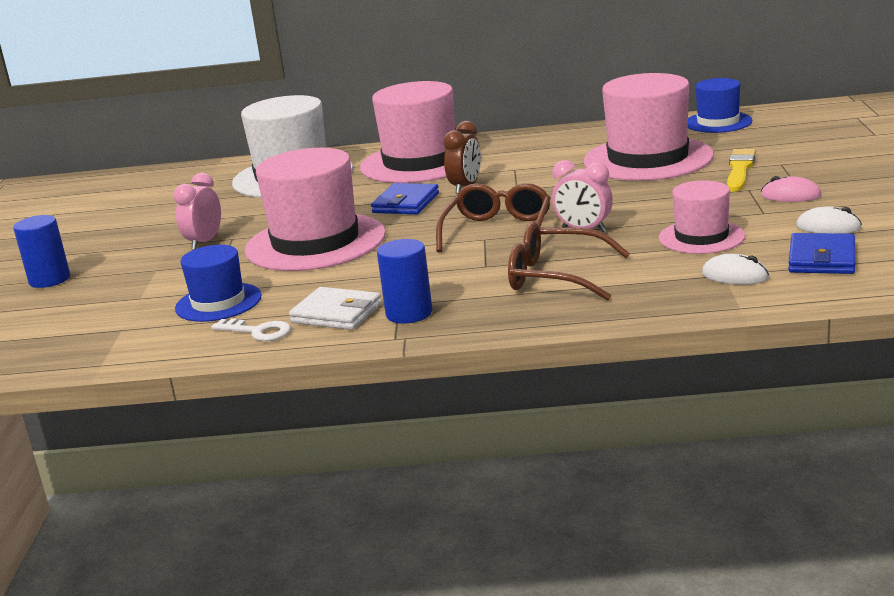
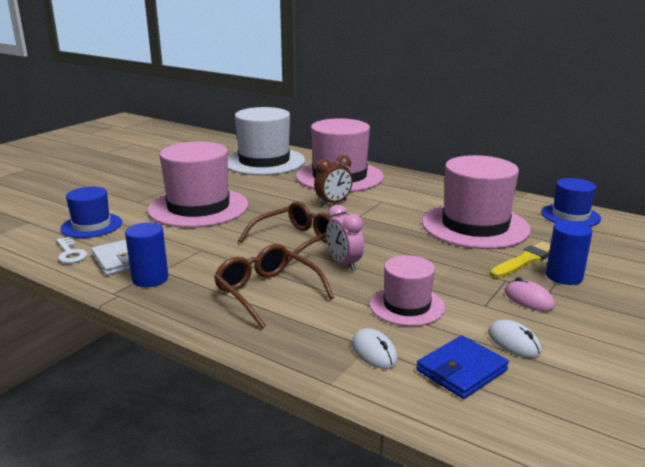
camera: 30 degrees right, 0 degrees up
blue cylinder [13,215,70,288] -> blue cylinder moved to [546,221,592,285]
pink clock [173,173,221,250] -> none
blue wallet [371,183,439,214] -> none

